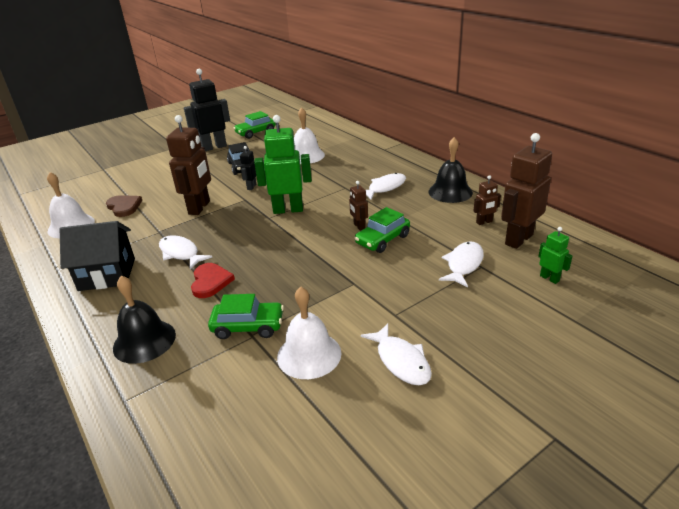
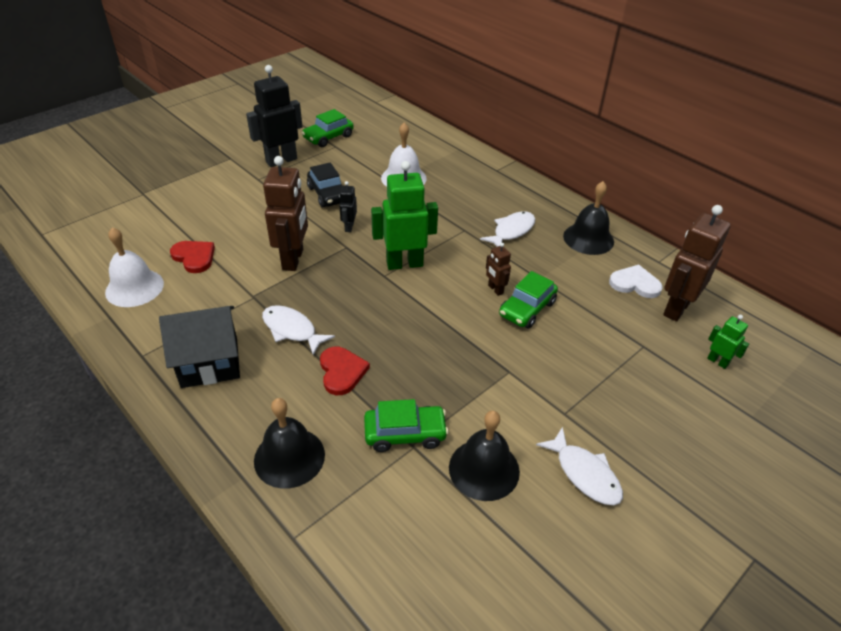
camera: 10 degrees left, 10 degrees up
brown heart [106,195,142,217] -> red heart [170,241,215,273]
white bell [277,287,341,379] -> black bell [449,411,520,501]
white fish [439,242,484,287] -> none
brown robot [473,175,501,225] -> white heart [609,265,663,298]

